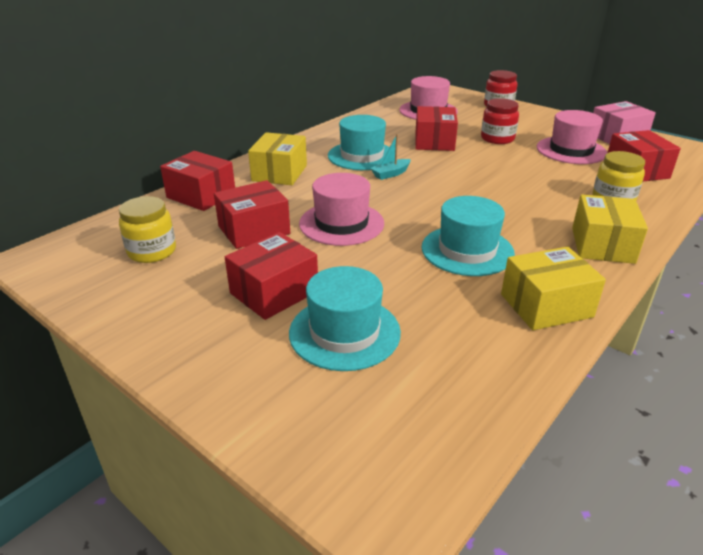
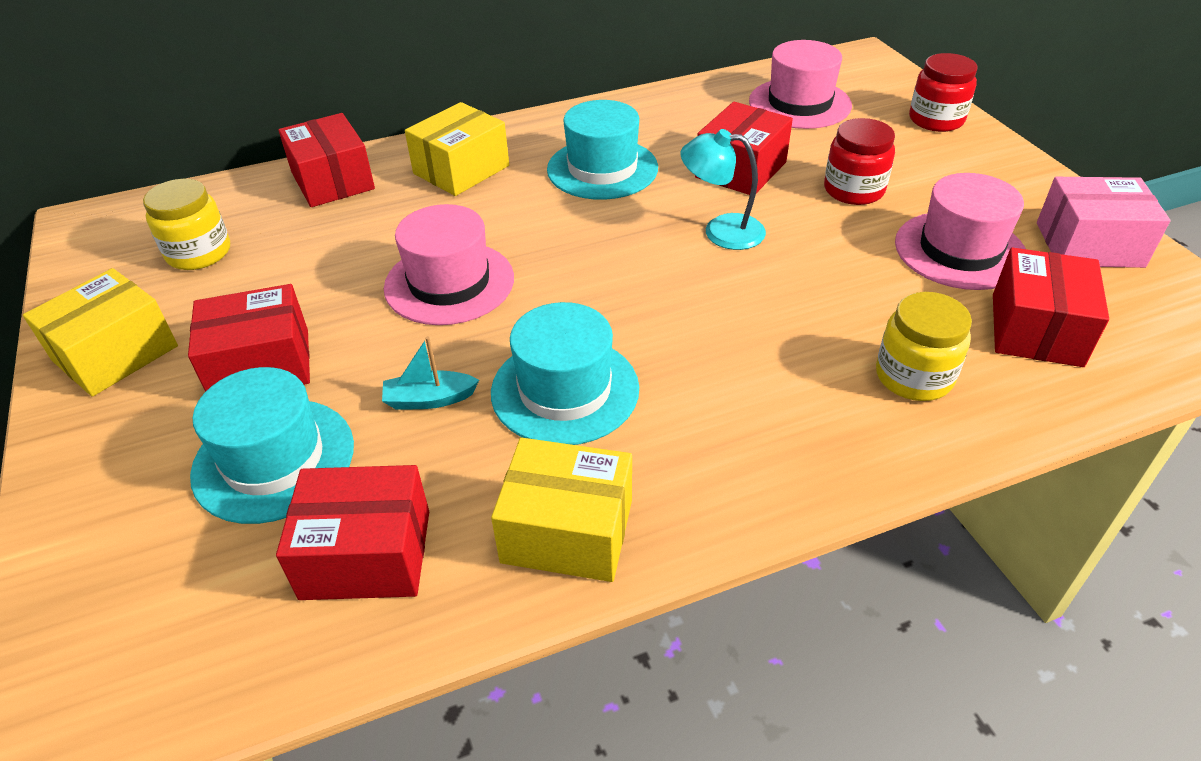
camera: 30 degrees right, 10 degrees up
red box [214,180,290,249] -> red box moved to [276,465,429,600]
turquoise boat [370,134,411,180] -> turquoise boat moved to [382,336,479,410]
yellow box [572,194,648,264] -> yellow box moved to [23,268,178,397]
none -> turquoise lamp [680,129,766,250]

